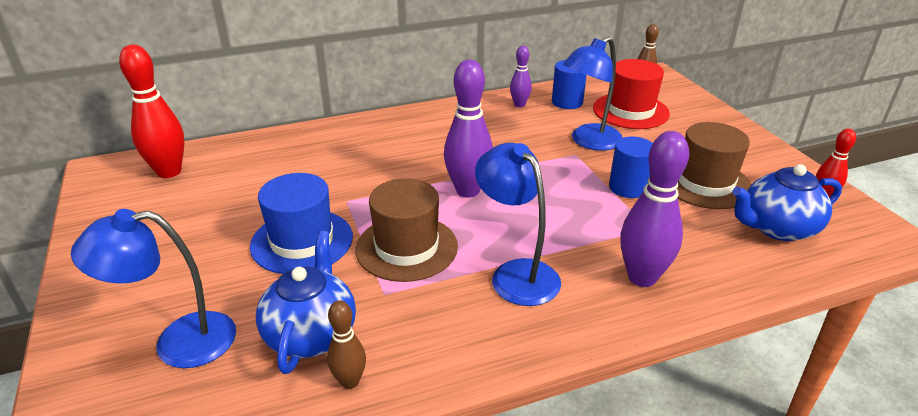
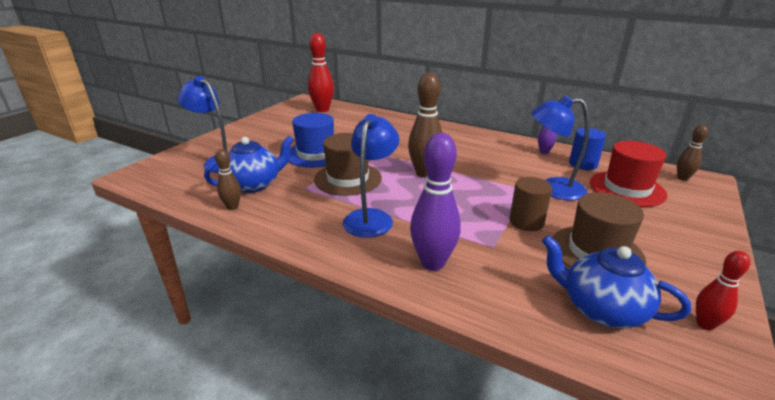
camera: 50 degrees right, 5 degrees down
purple bowling pin [444,60,493,198] -> brown bowling pin [408,73,443,178]
blue cylinder [609,136,653,198] -> brown cylinder [510,177,552,231]

